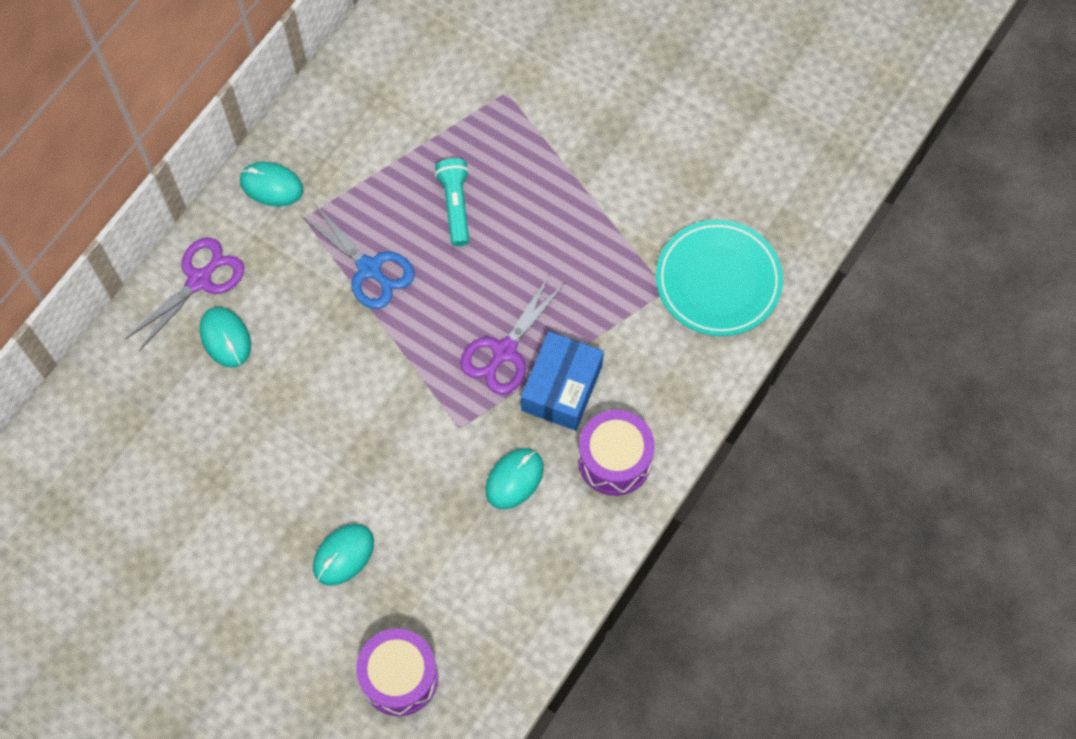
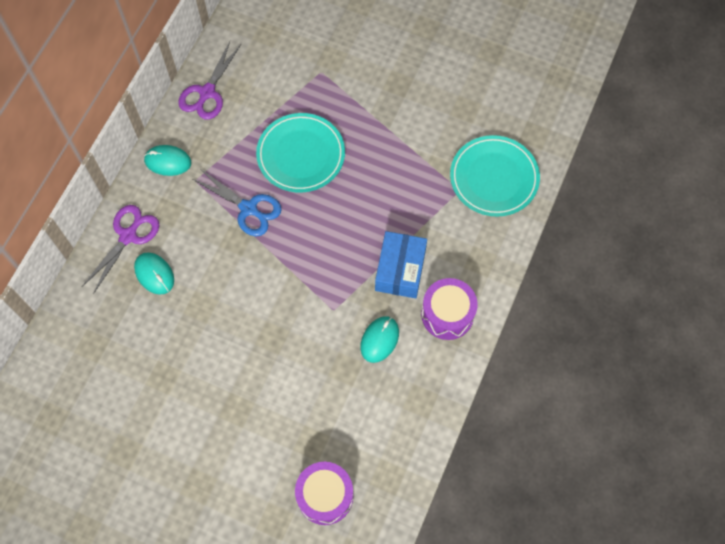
camera: 10 degrees left, 0 degrees up
turquoise mouse [313,524,374,586] -> none
turquoise flashlight [435,158,469,246] -> turquoise plate [256,113,345,192]
purple scissors [460,274,565,395] -> purple scissors moved to [178,41,241,120]

